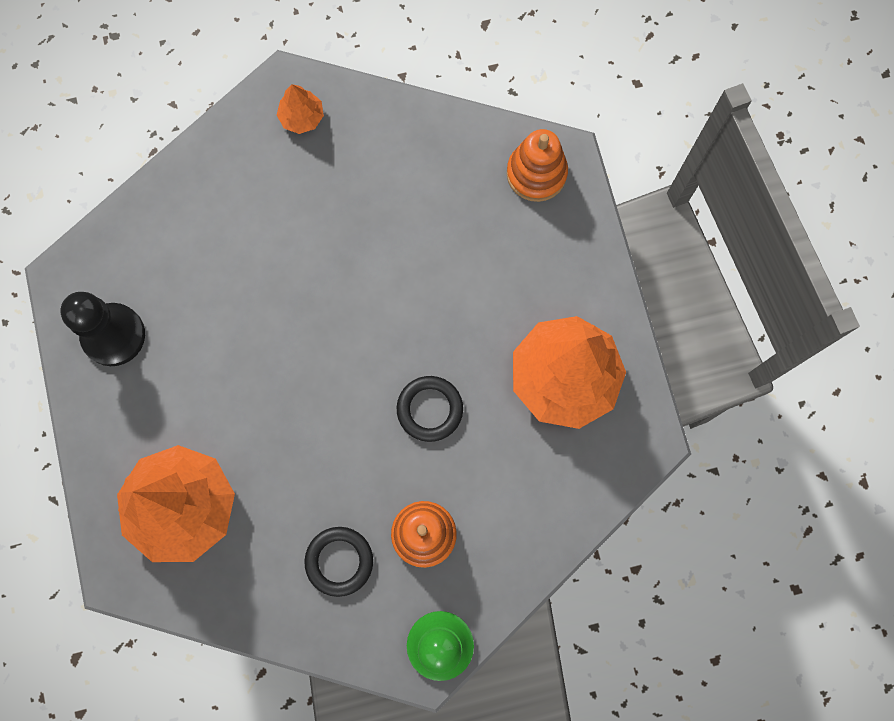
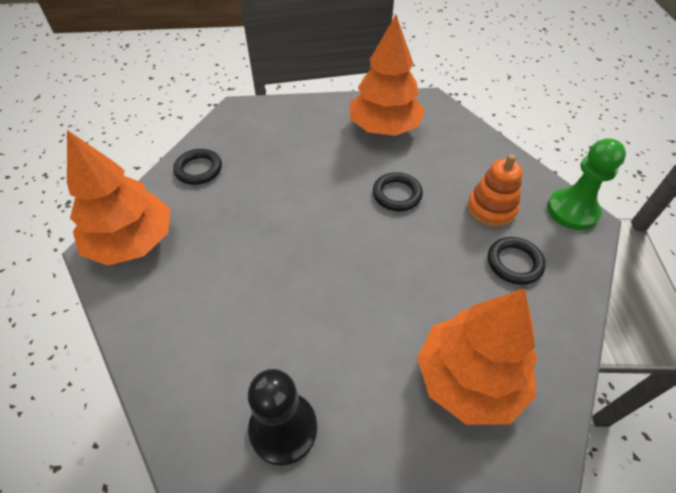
camera: 80 degrees left, 25 degrees down
orange tree [277,84,324,134] -> orange tree [67,130,170,266], size x2.27
orange stacking toy [507,129,568,202] -> none
none -> black ring [173,149,222,185]

